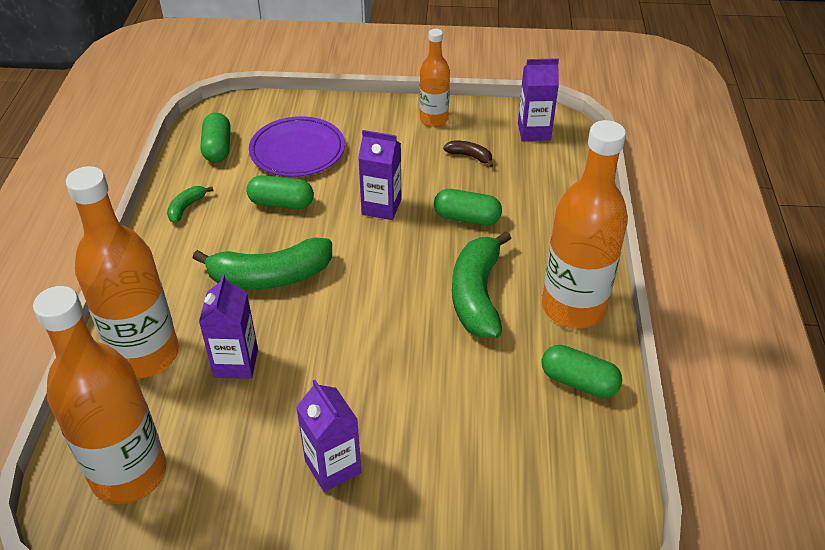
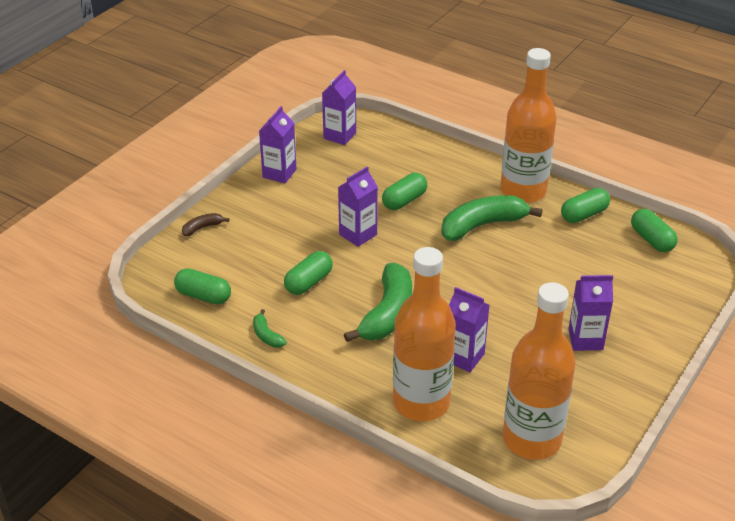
camera: 60 degrees left, 5 degrees down
purple plate [249,116,345,177] -> none
orange bottle [419,29,450,126] -> purple carton [259,106,296,183]
brown banana [443,140,494,167] -> brown banana moved to [182,213,229,236]
green banana [452,231,511,338] -> green banana turned 120 degrees clockwise [441,195,543,241]
none -> green capsule [631,209,678,252]

